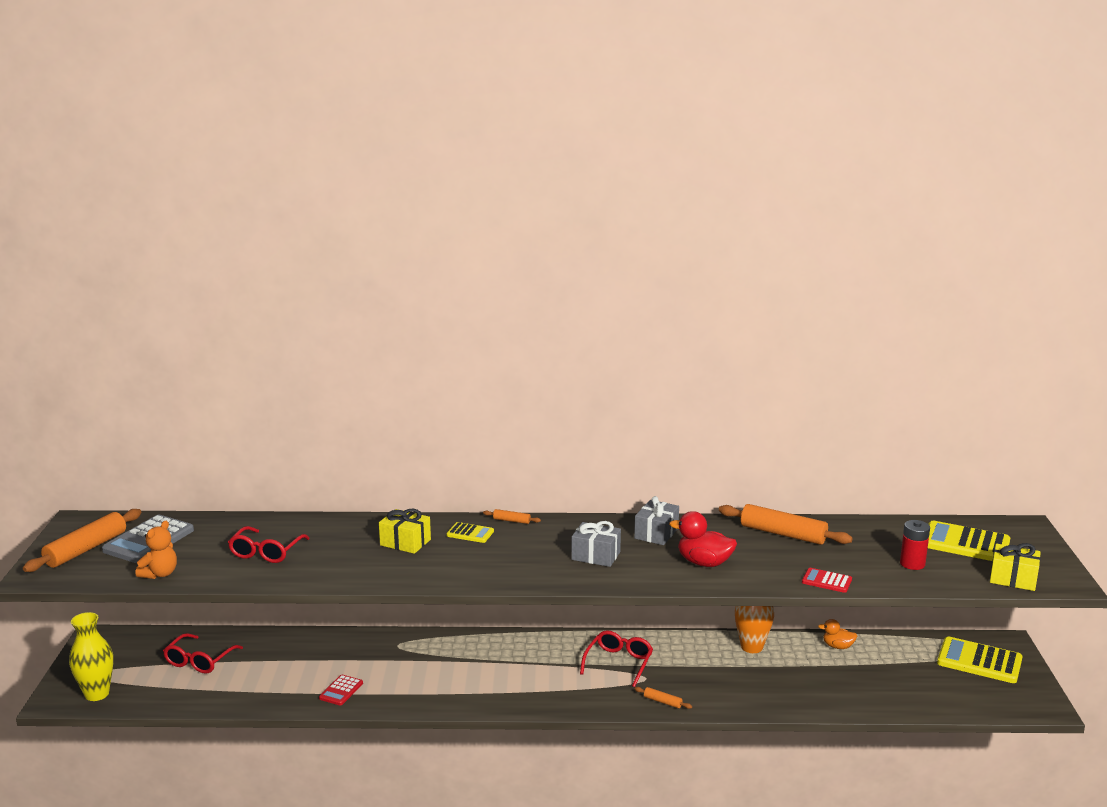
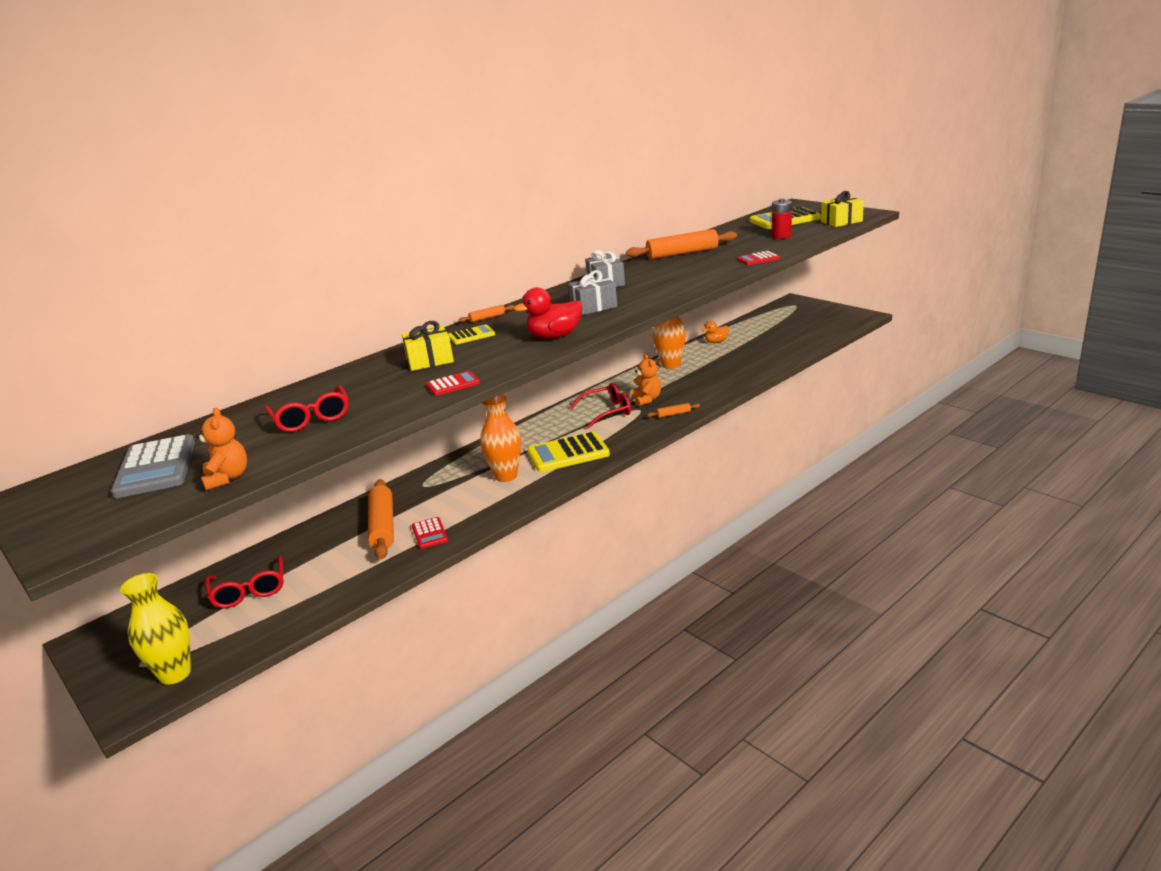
camera: 40 degrees left, 5 degrees up
orange rolling pin [23,509,142,572] -> orange rolling pin moved to [368,479,394,559]
red glasses [580,631,653,687] -> red glasses turned 90 degrees clockwise [570,383,631,429]
red duck [669,511,737,567] -> red duck moved to [513,287,582,339]
yellow calculator [937,636,1023,683] -> yellow calculator moved to [527,432,610,472]
none -> red calculator [426,371,480,396]
none -> orange vase [480,395,521,482]
none -> orange teddy bear [631,354,661,407]

